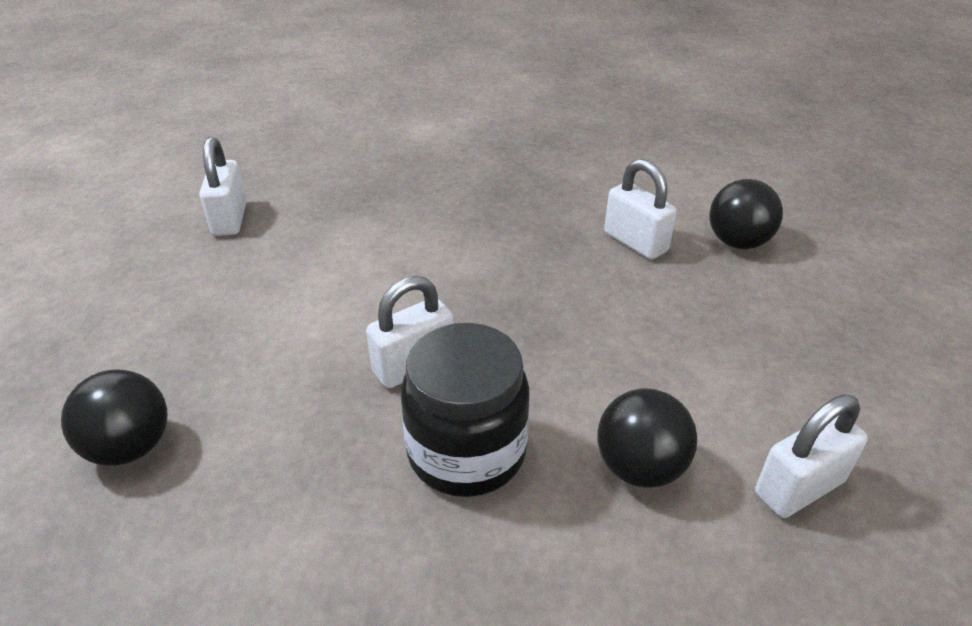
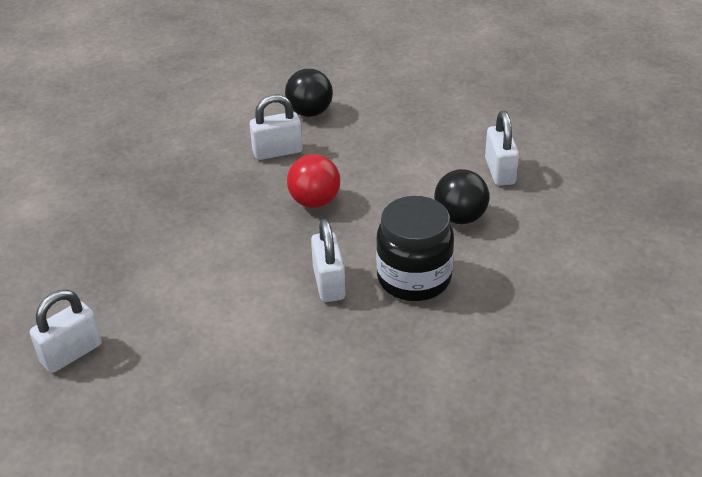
camera: 65 degrees left, 0 degrees up
black ball [61,370,167,466] -> none
white padlock [199,137,247,236] -> white padlock turned 60 degrees counterclockwise [30,290,102,373]
none -> red ball [287,154,340,208]

